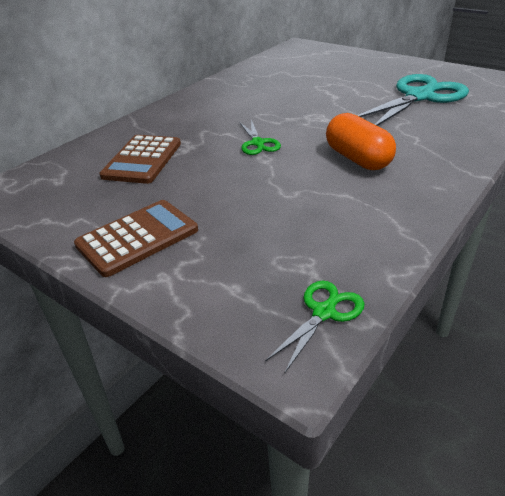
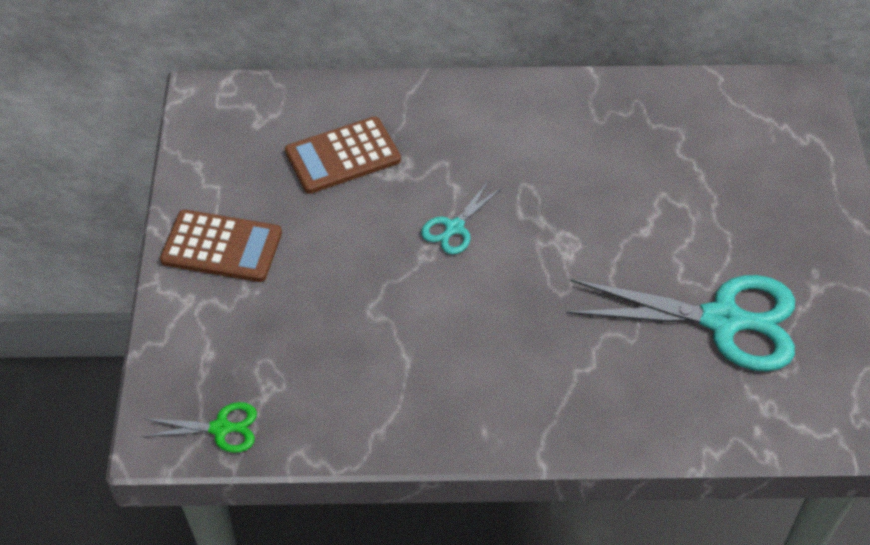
camera: 50 degrees right, 15 degrees up
green scissors [239,120,281,155] -> turquoise scissors [421,182,502,255]
orange capsule [326,113,396,170] -> none

